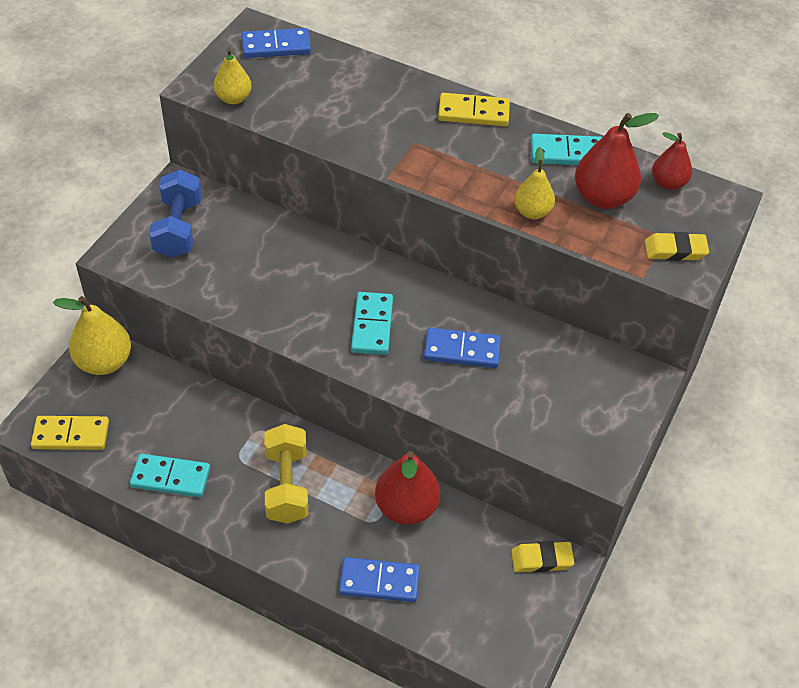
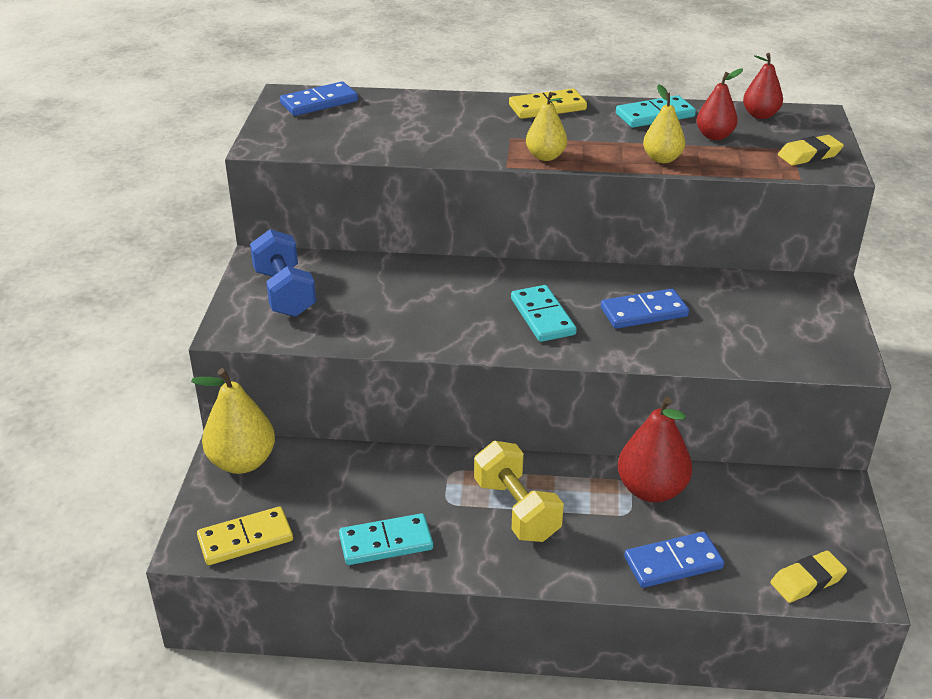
camera: 20 degrees left, 15 degrees down
yellow pear [214,48,252,104] -> yellow pear moved to [526,92,567,161]
yellow eraser [511,541,574,573] -> yellow eraser moved to [770,551,847,603]
red pear [575,113,659,209] -> red pear [697,69,743,140], size x0.62

